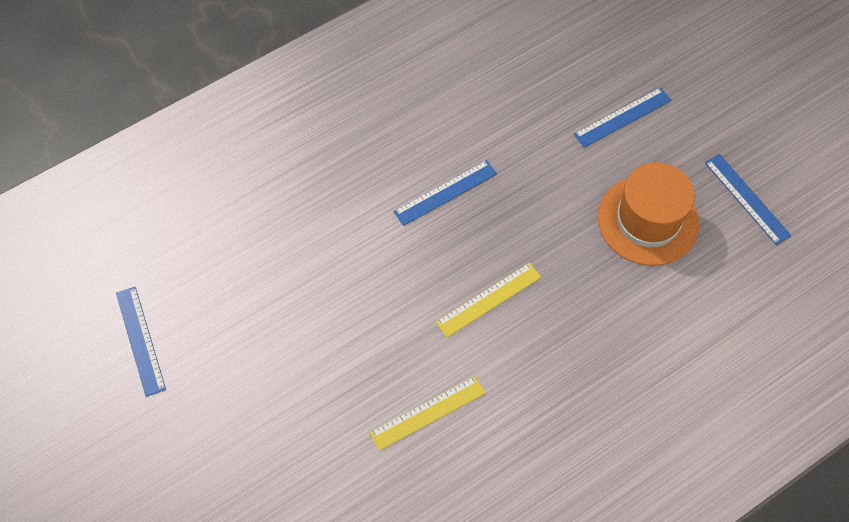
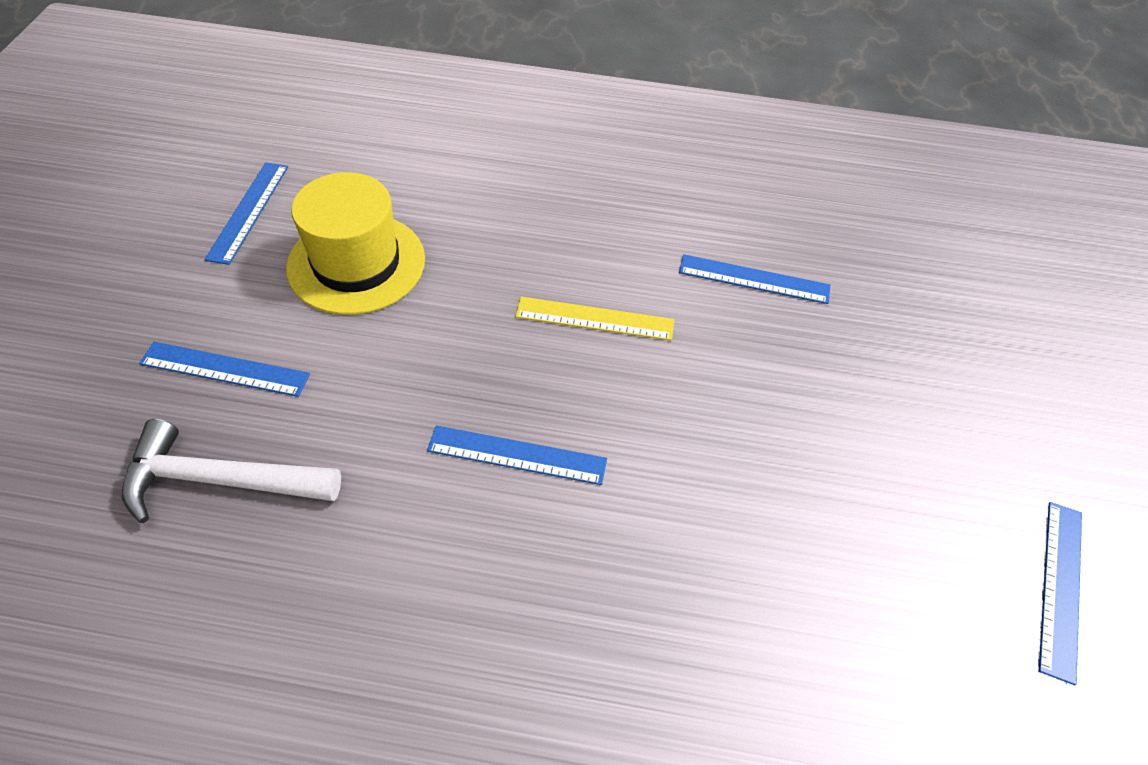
camera: 140 degrees left, 10 degrees down
yellow ruler [369,376,486,451] -> blue ruler [679,254,830,304]
orange hat [598,162,699,266] -> yellow hat [286,172,425,315]
none -> white hammer [122,419,341,523]

